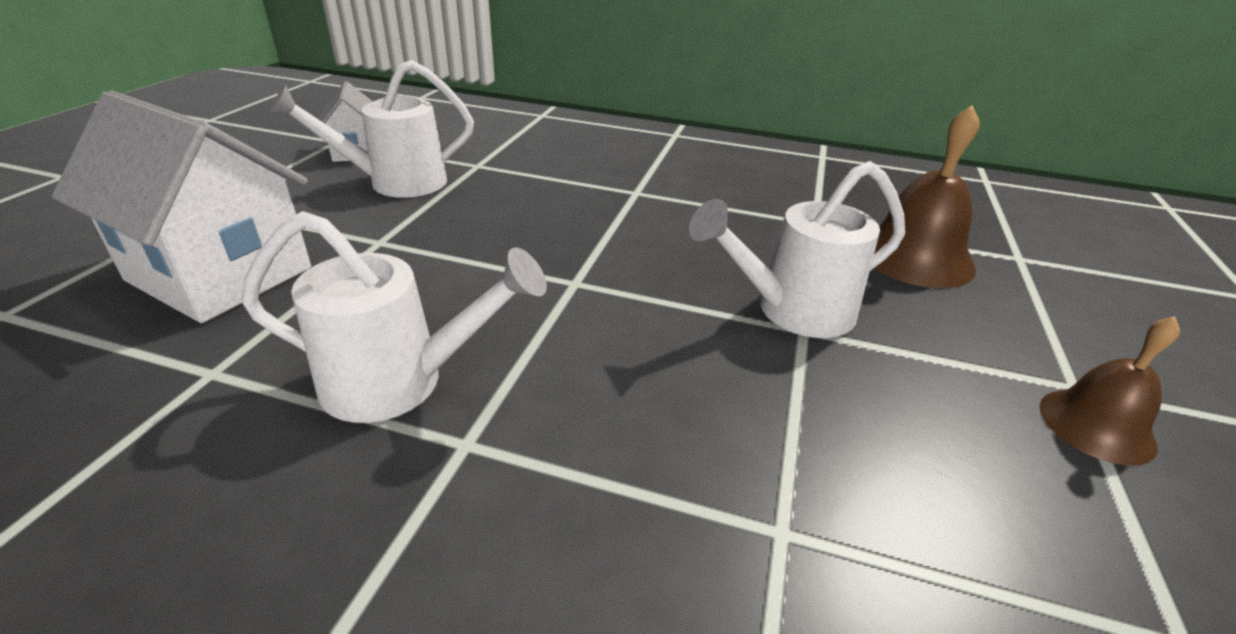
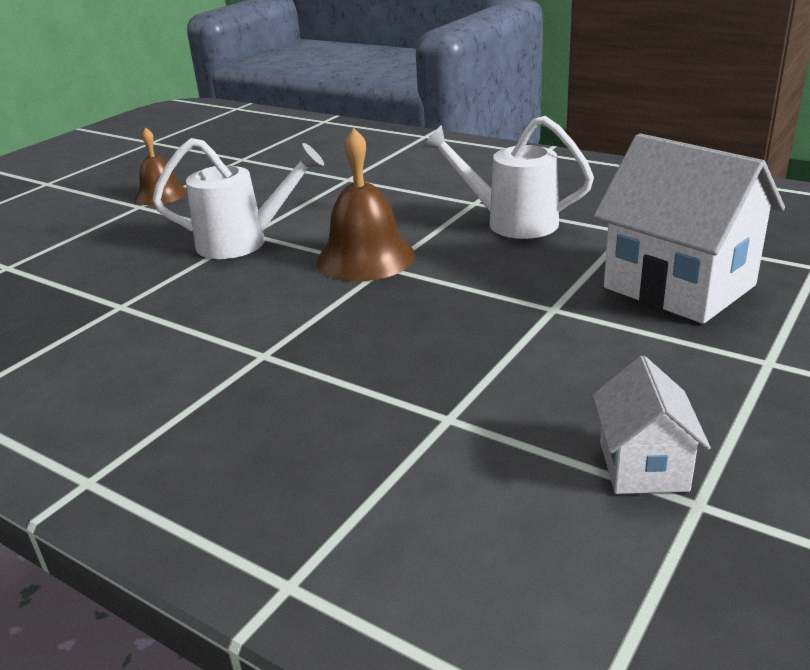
camera: 160 degrees left, 5 degrees down
white watering can [269,60,474,198] -> none
brown bell [874,105,980,288] -> brown bell moved to [317,128,415,281]

